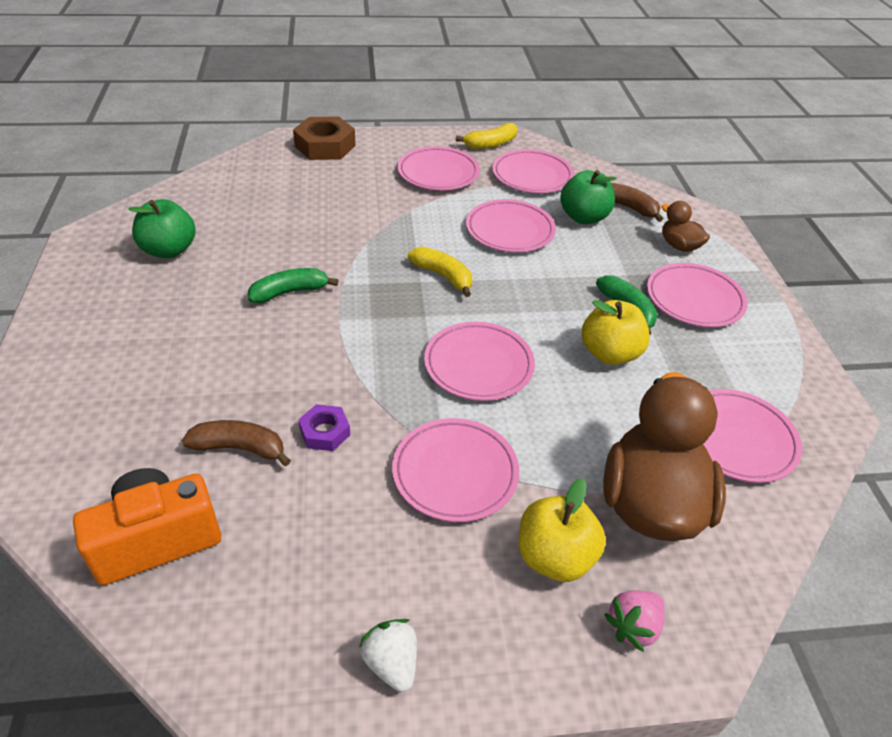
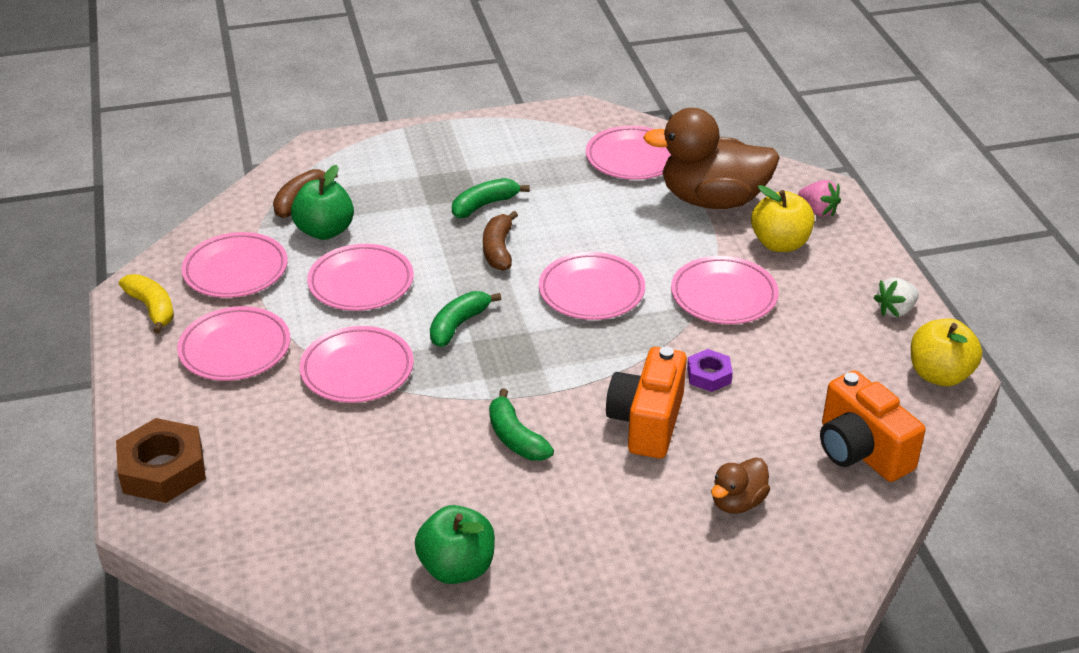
camera: 95 degrees left, 5 degrees down
brown banana [182,420,291,466] -> brown banana moved to [483,211,518,271]
yellow banana [408,247,472,297] -> green banana [430,291,501,347]
yellow apple [581,300,650,365] -> yellow apple moved to [911,319,982,386]
pink plate [647,263,748,327] -> pink plate moved to [300,326,414,403]
brown duck [661,201,710,252] -> brown duck moved to [711,457,770,514]
none -> orange camera [606,347,687,459]

